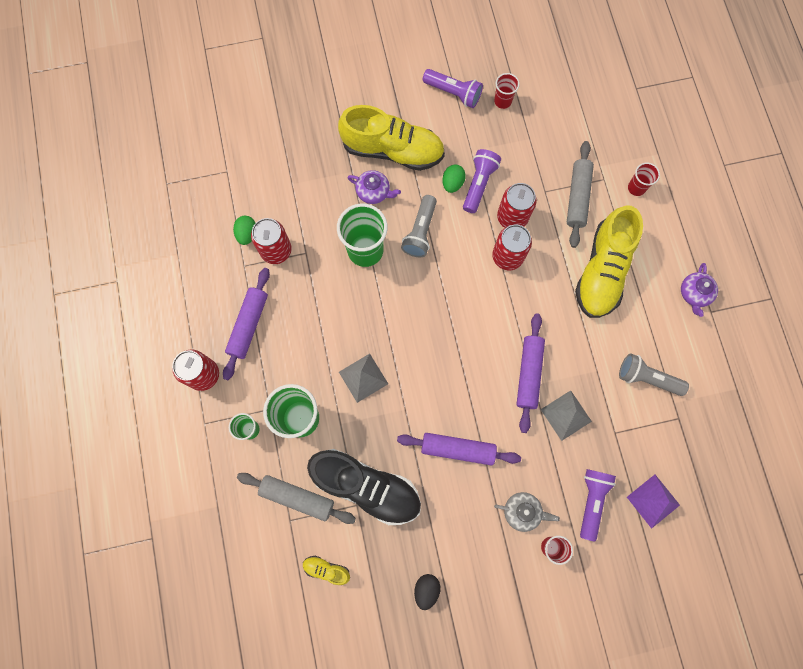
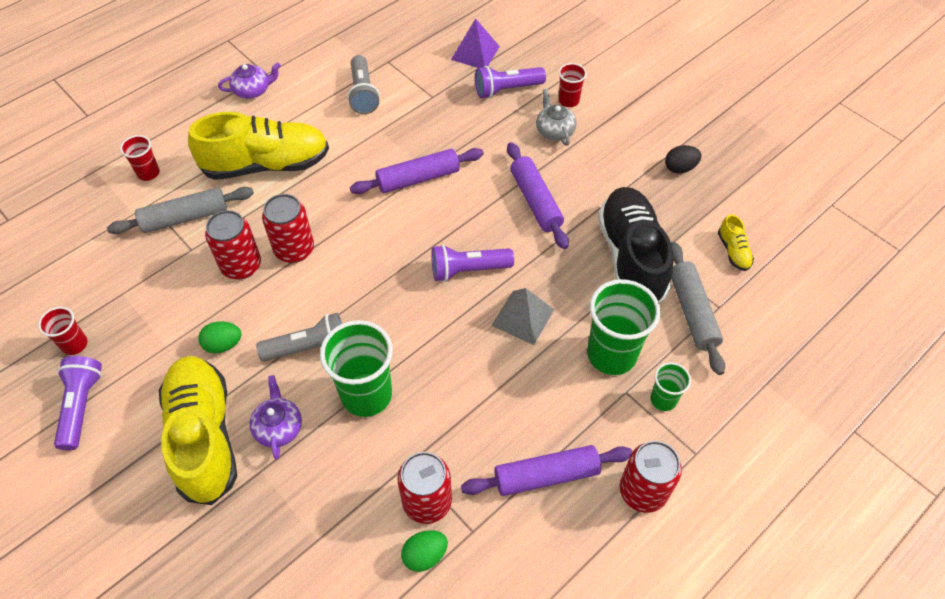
camera: 120 degrees left, 20 degrees down
purple flashlight [463,149,501,213] -> purple flashlight moved to [431,244,514,282]
grey pyramid [541,390,592,441] -> none

